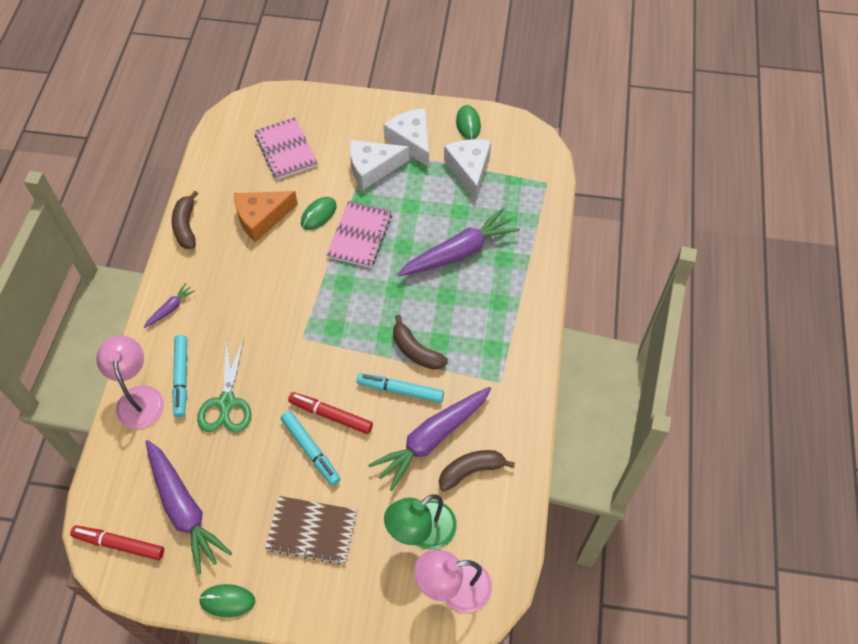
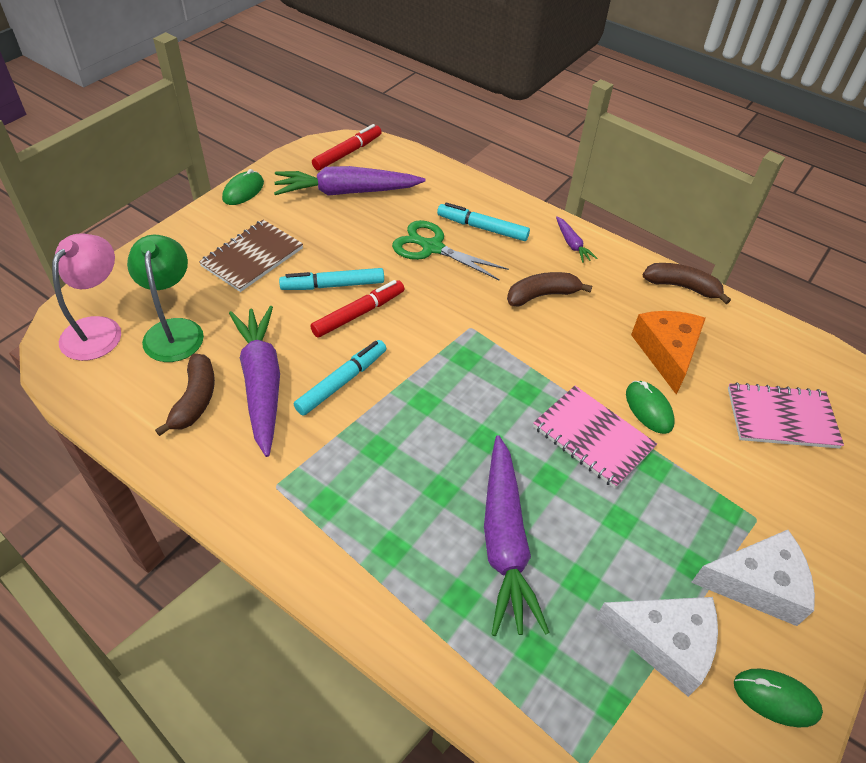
camera: 115 degrees right, 10 degrees down
pink lamp [96,335,164,429] -> none
white cheese [350,140,409,190] -> none
brown banana [393,315,448,370] -> brown banana moved to [507,272,592,307]

